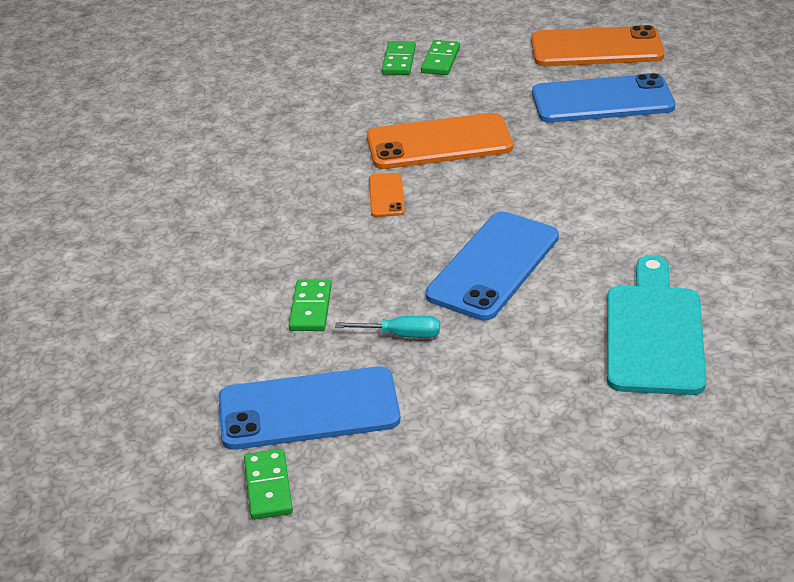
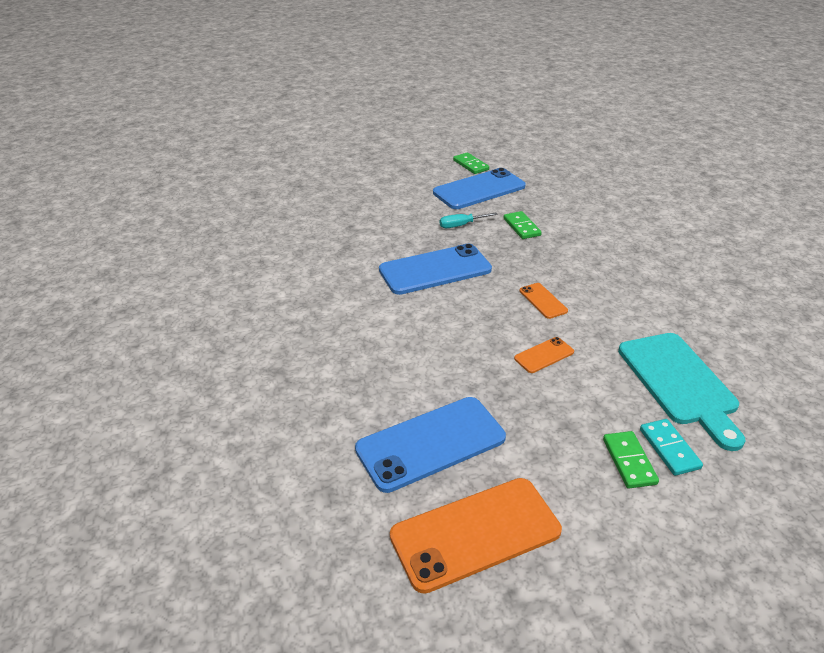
camera: 155 degrees right, 0 degrees up
orange phone [367,113,513,169] -> orange phone [514,337,574,373], size x0.47
green domino [382,41,416,75] -> turquoise domino [640,419,703,476]
blue phone [426,212,559,321] -> blue phone turned 60 degrees clockwise [379,244,492,295]
turquoise cutting board [607,255,706,395] -> turquoise cutting board moved to [618,333,745,451]

